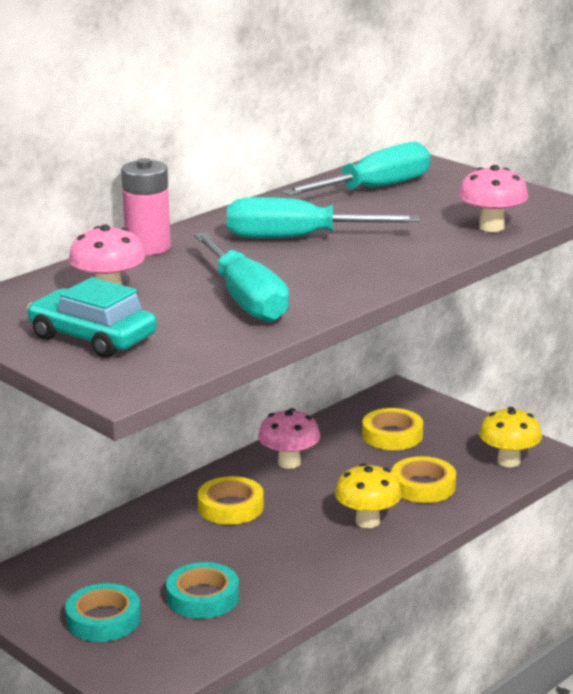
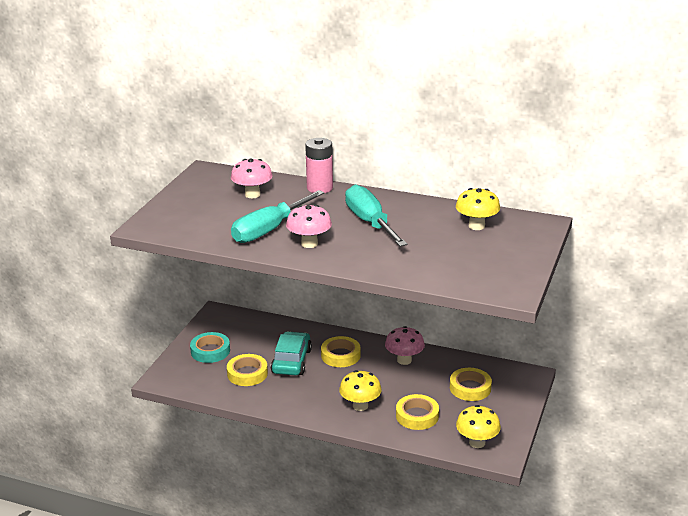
camera: 65 degrees right, 5 degrees up
turquoise car [27,277,157,358] -> turquoise car moved to [271,331,312,375]
turquoise tape [166,562,239,619] -> yellow tape [227,354,268,386]
turquoise screwdriver [282,142,431,196] -> yellow mushroom [456,188,500,230]
pink mushroom [459,165,528,232] -> pink mushroom moved to [286,205,332,248]

